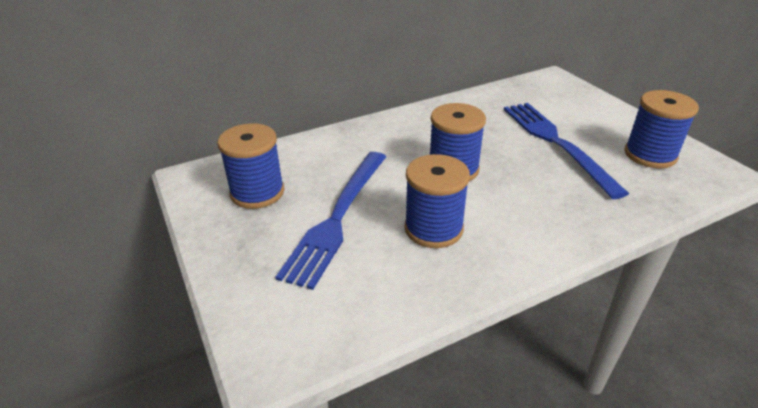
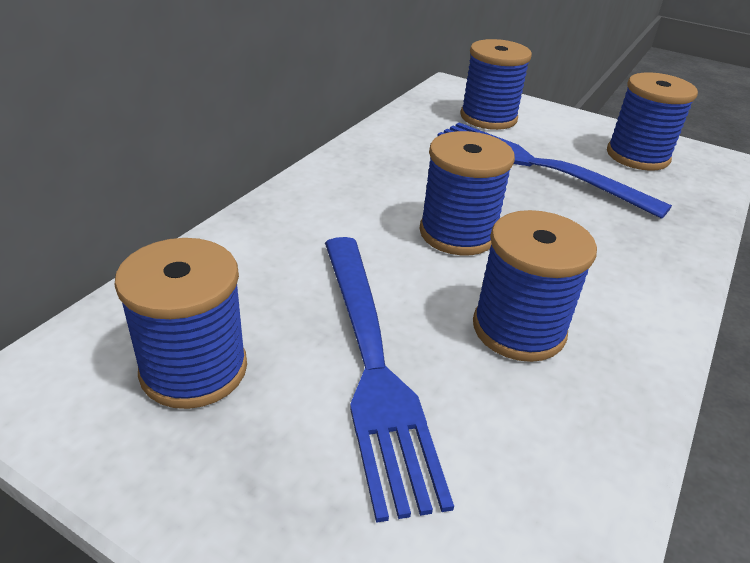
camera: 35 degrees left, 0 degrees up
none -> blue spool [460,39,532,130]

